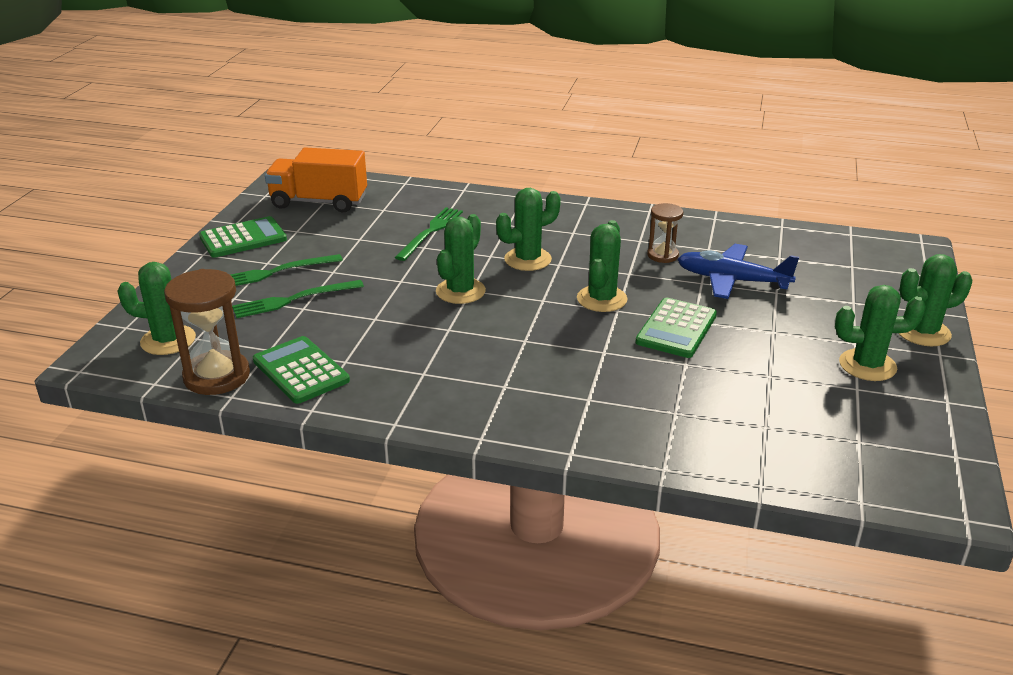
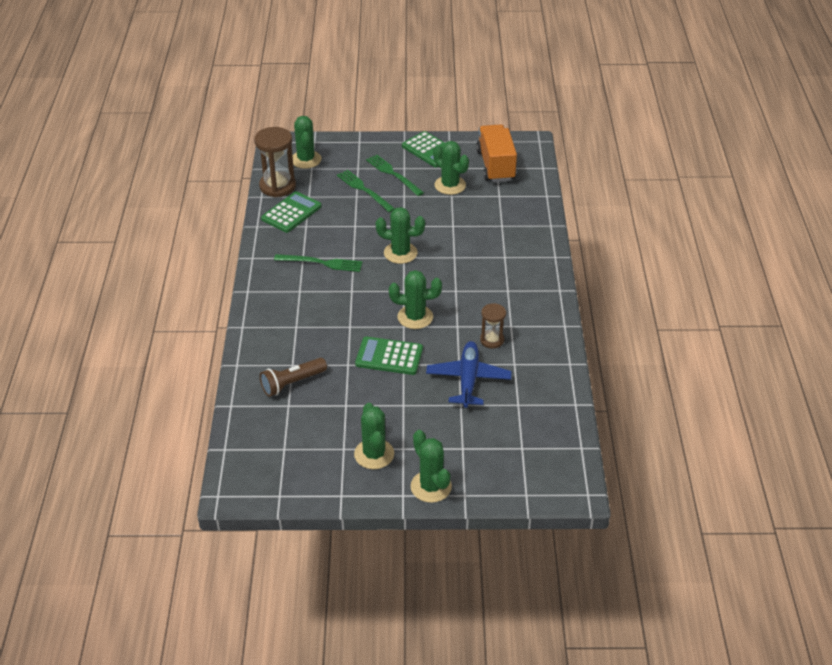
camera: 75 degrees right, 10 degrees up
green fork [395,207,463,261] -> green fork moved to [274,254,363,272]
green cactus [496,188,561,271] -> green cactus moved to [433,141,469,195]
none -> brown flashlight [260,358,327,397]

